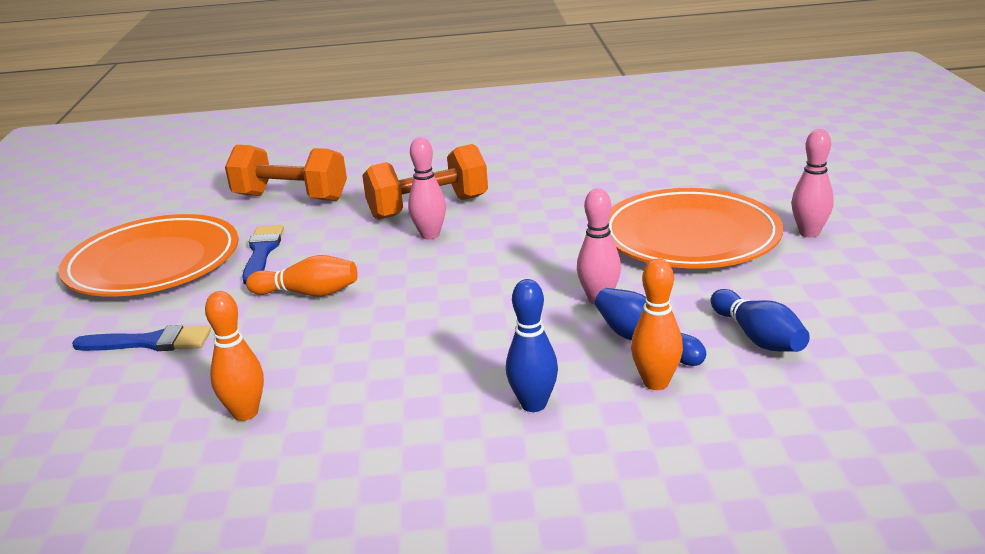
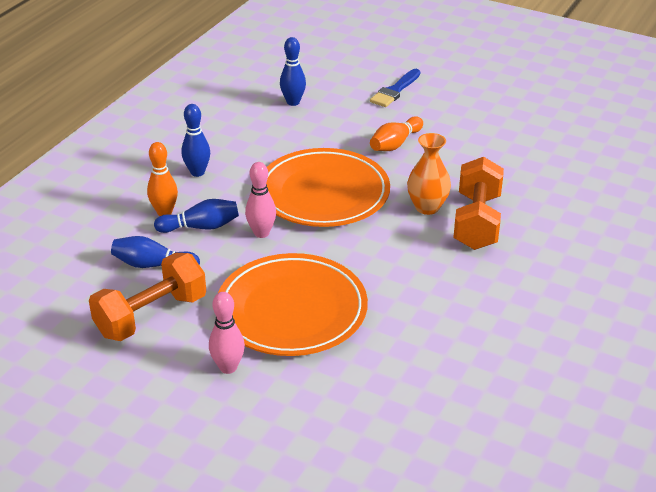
camera: 120 degrees right, 10 degrees up
orange plate [59,214,239,297] -> orange plate moved to [266,148,390,227]
orange bowling pin [205,291,264,421] -> blue bowling pin [280,37,306,106]
orange dumbbell [225,145,347,201] -> orange dumbbell moved to [89,253,206,341]
blue brush [242,225,284,284] -> none
pink bowling pin [408,137,446,240] -> orange vase [407,133,451,215]

